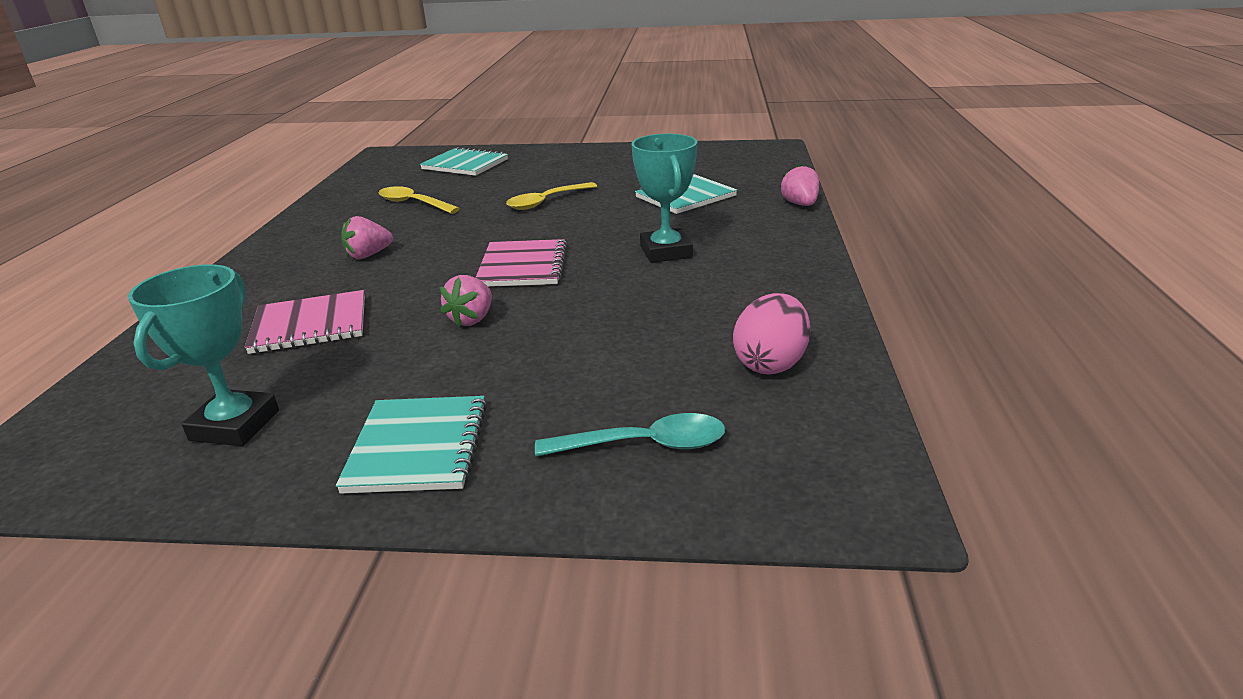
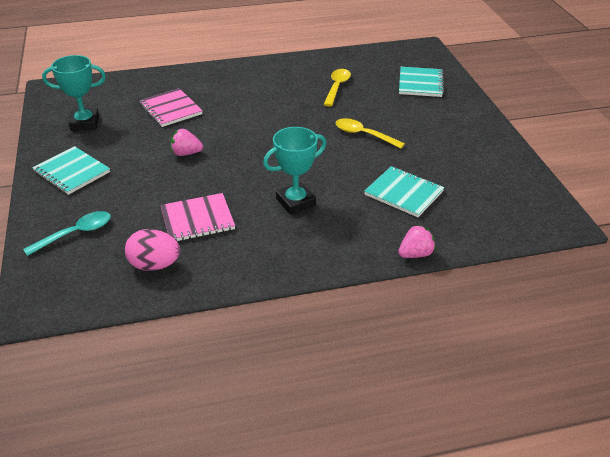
camera: 70 degrees right, 10 degrees up
turquoise notebook [336,396,487,494] -> turquoise notebook turned 60 degrees clockwise [32,146,110,195]
pink strawberry [341,216,393,259] -> none
pink notebook [476,239,567,287] -> pink notebook moved to [160,193,235,241]
turquoise spoon [535,413,725,457] -> turquoise spoon turned 105 degrees counterclockwise [23,211,111,256]

